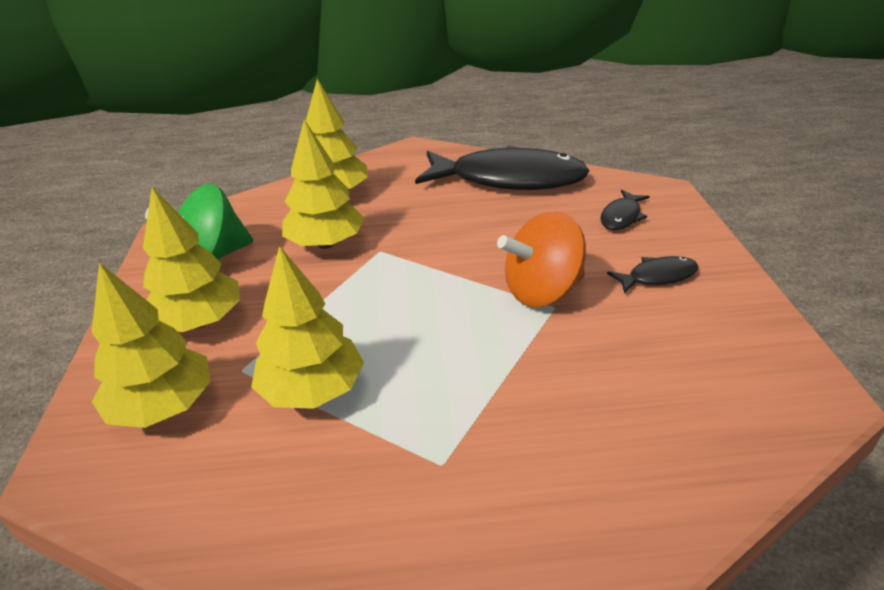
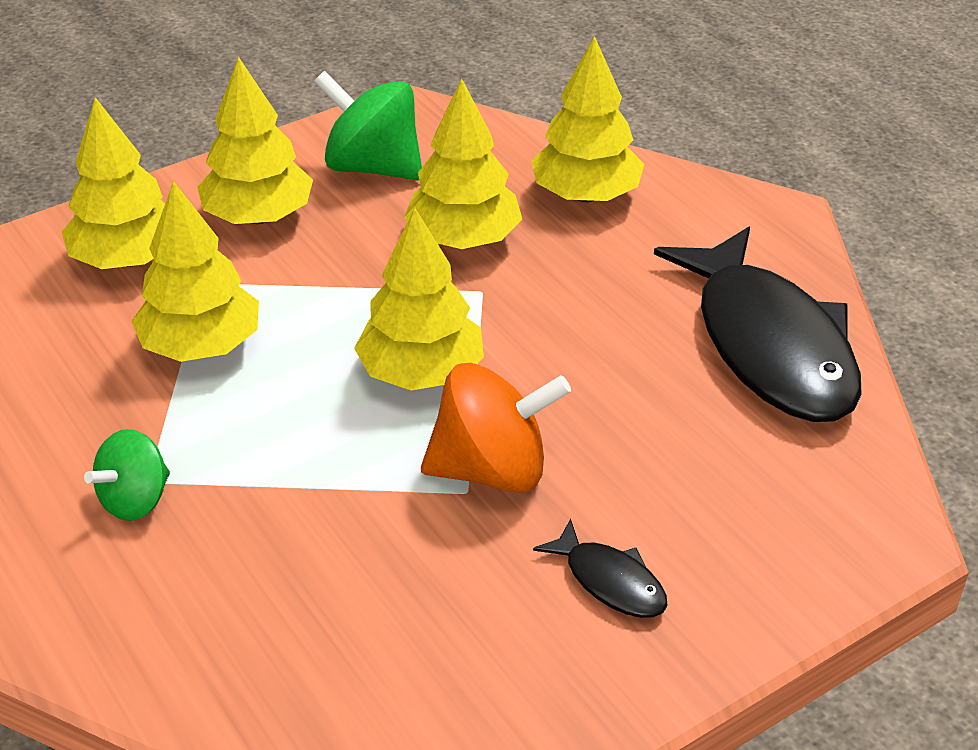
camera: 60 degrees right, 5 degrees up
orange spinning top [497,211,586,307] -> orange spinning top turned 135 degrees clockwise [421,363,571,493]
black fish [600,190,650,230] -> none
none -> green spinning top [84,429,170,521]
none -> yellow tree [354,208,484,390]

